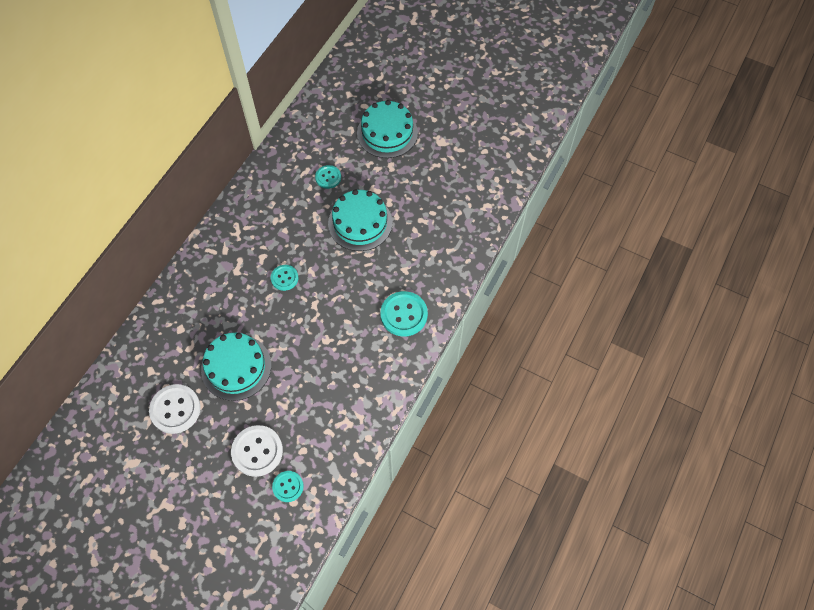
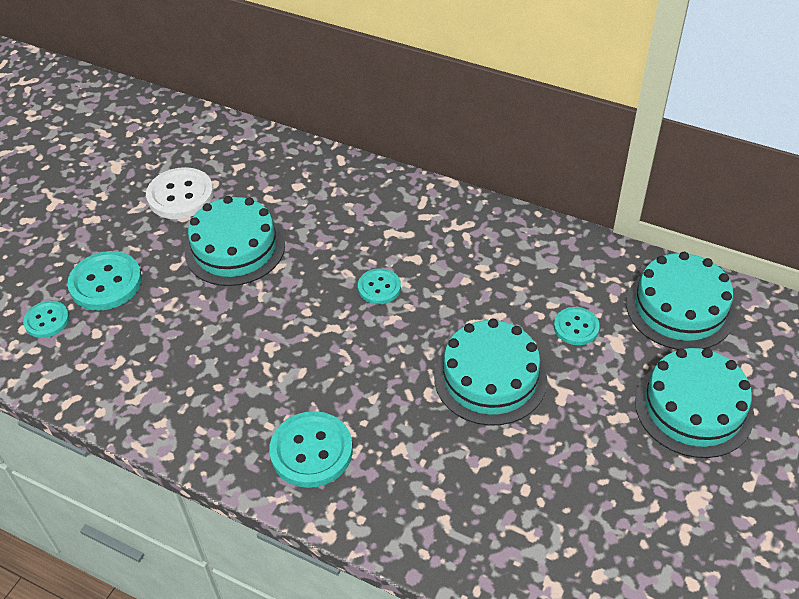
camera: 90 degrees right, 15 degrees down
white button [231,425,283,477] -> turquoise button [67,251,142,311]
none -> turquoise cake [626,252,736,350]

